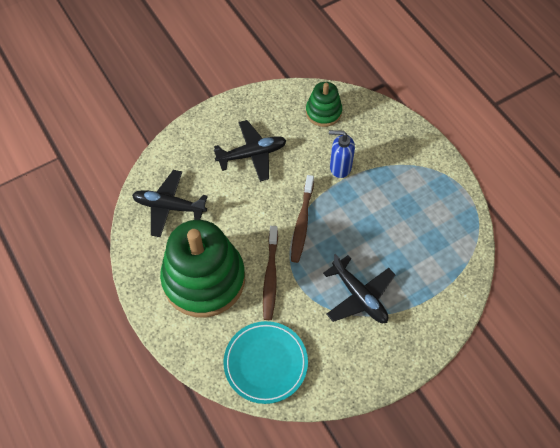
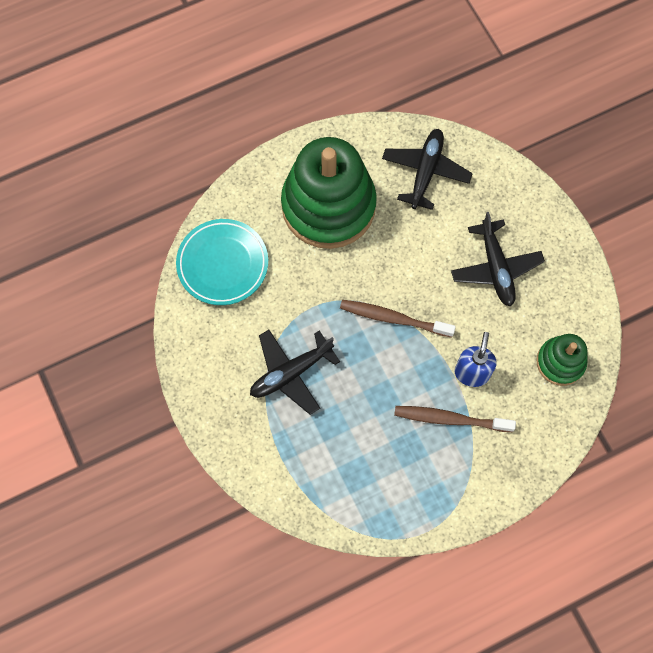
camera: 95 degrees right, 10 degrees up
brown toothbrush [263,226,278,320] -> brown toothbrush moved to [394,406,516,432]

